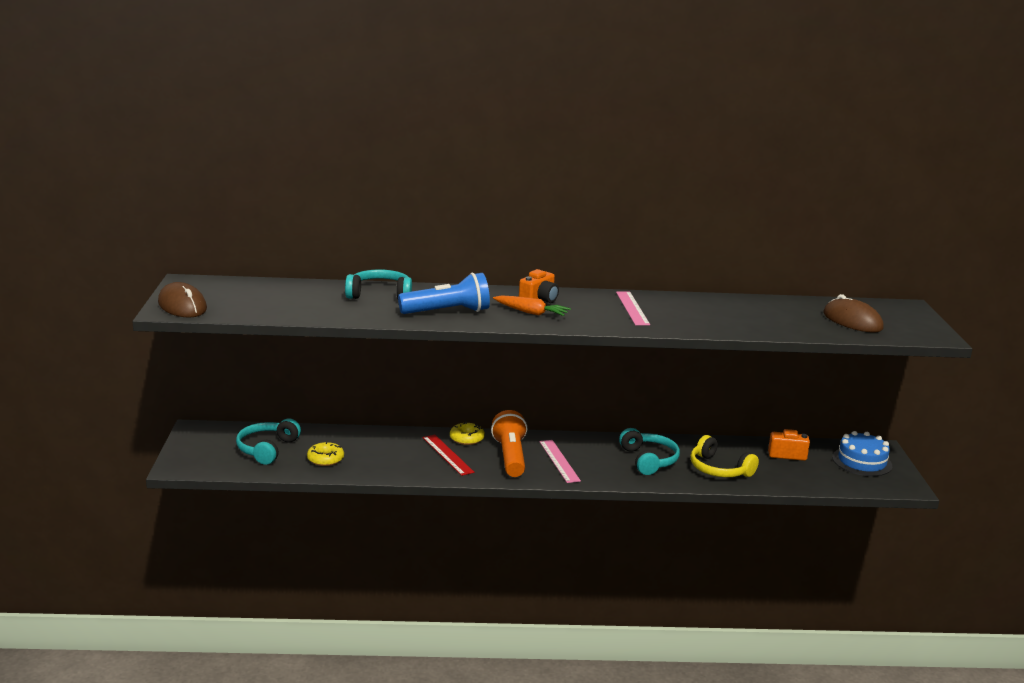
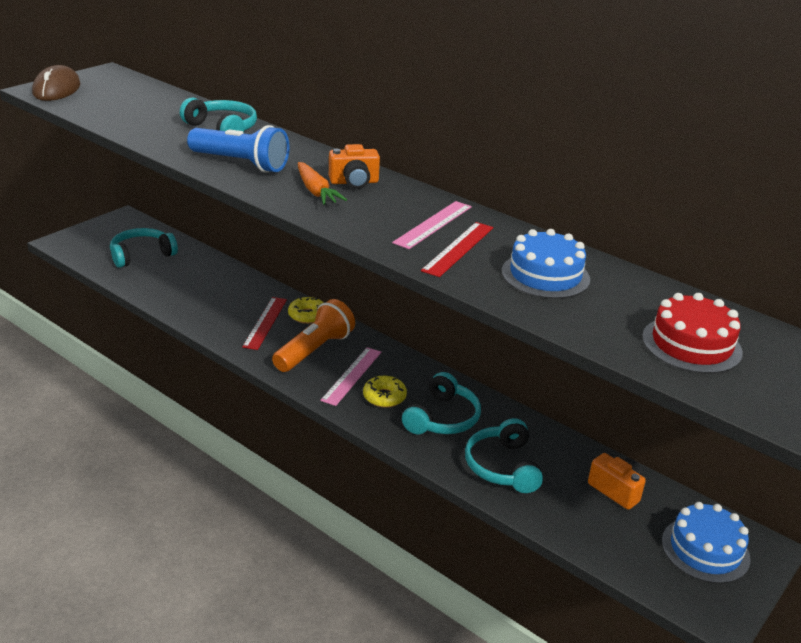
camera: 40 degrees right, 10 degrees up
yellow donut [307,442,344,466] -> yellow donut moved to [363,376,407,408]
yellow headphones [691,435,759,477] -> turquoise headphones [465,418,543,493]
brown mouse [823,294,883,332] -> red cake [642,293,743,374]
none -> red ruler [421,222,493,277]
none -> blue cake [501,229,590,299]

